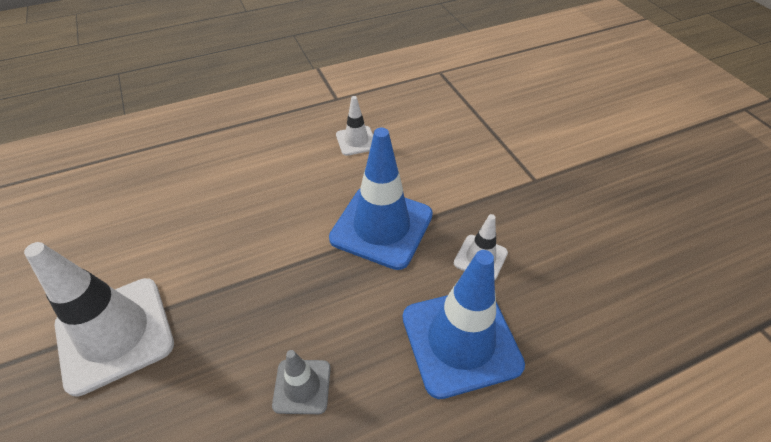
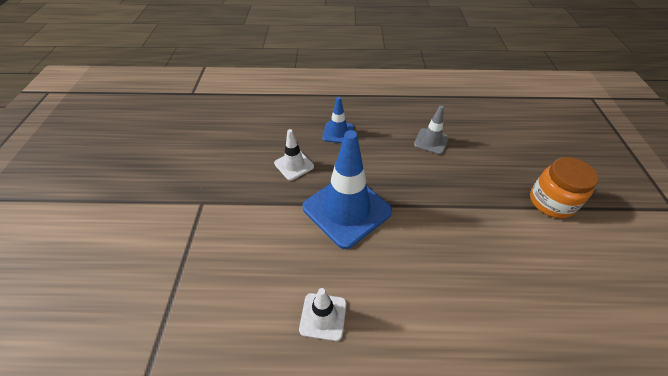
camera: 155 degrees left, 0 degrees up
white traffic cone [24,242,174,397] -> orange jar [530,157,599,218]
blue traffic cone [403,250,525,399] -> blue traffic cone [322,97,354,143], size x0.50

